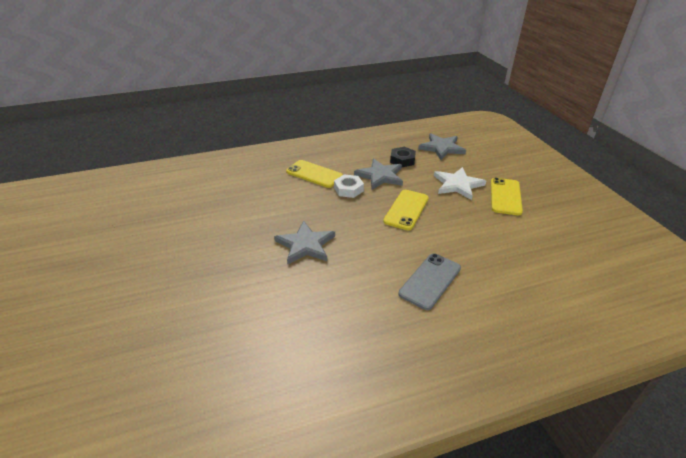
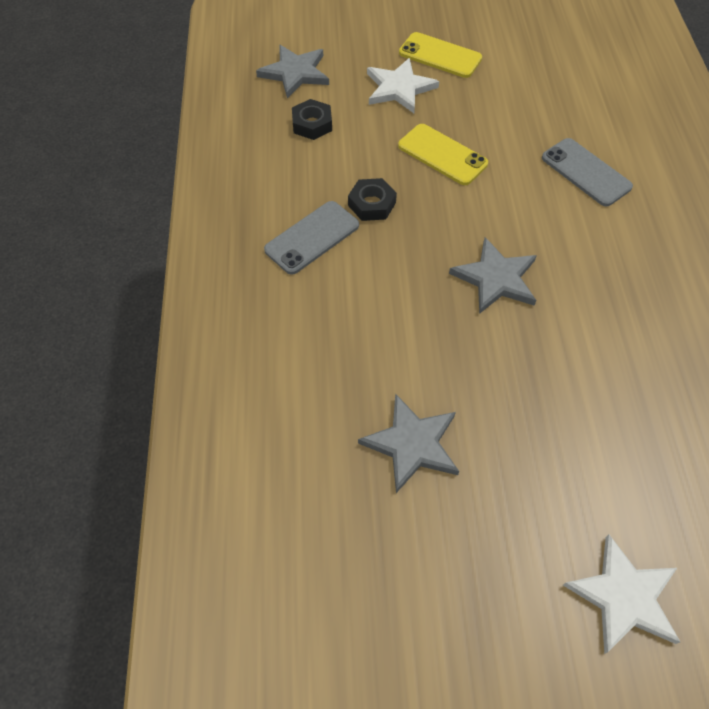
camera: 75 degrees left, 20 degrees up
yellow phone [286,160,343,188] -> grey phone [264,201,359,275]
white nut [334,174,364,198] -> black nut [348,178,397,221]
grey star [354,158,403,190] -> grey star moved to [358,394,459,493]
none -> white star [563,534,680,654]

